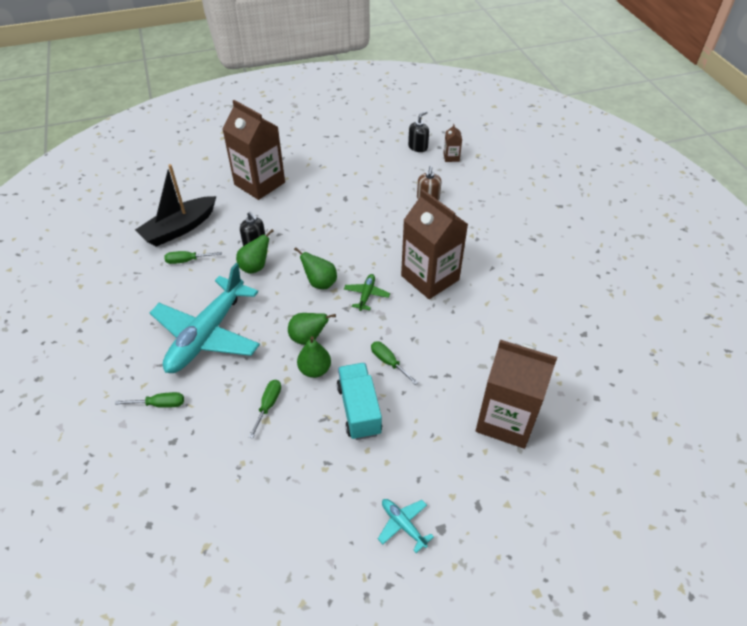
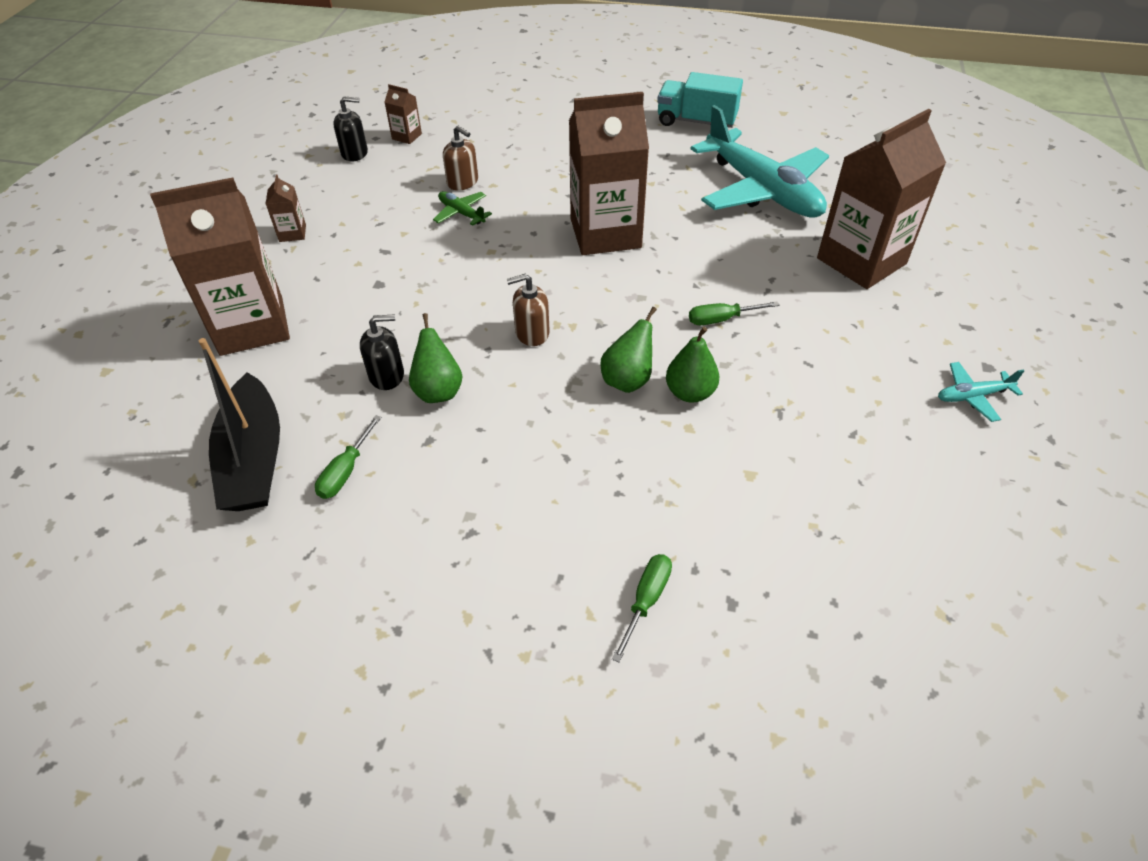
camera: 60 degrees left, 0 degrees up
turquoise plane [150,263,260,373] -> turquoise plane moved to [690,105,829,218]
green screwdriver [249,380,281,439] -> none
green pear [294,247,337,289] -> brown soap dispenser [507,274,550,346]
turquoise truck [337,363,382,440] -> turquoise truck moved to [657,72,743,128]
green plane [344,274,390,311] -> green plane moved to [433,191,492,225]
black soap dispenser [408,111,429,152] -> black soap dispenser turned 105 degrees clockwise [333,96,368,161]
none -> brown carton [266,175,306,242]

